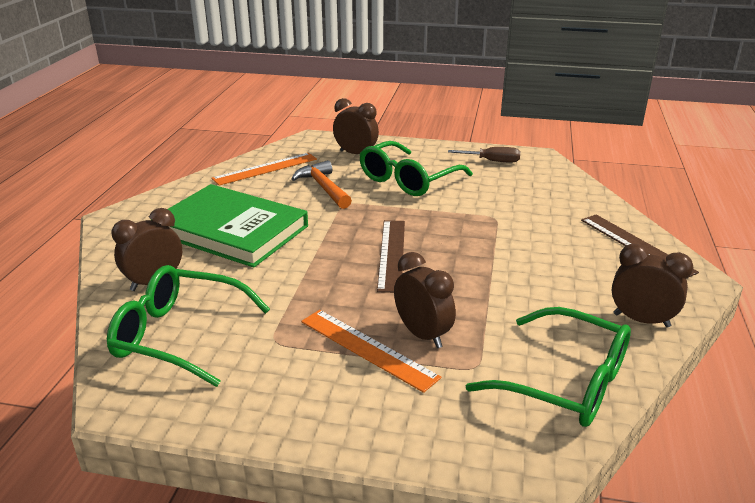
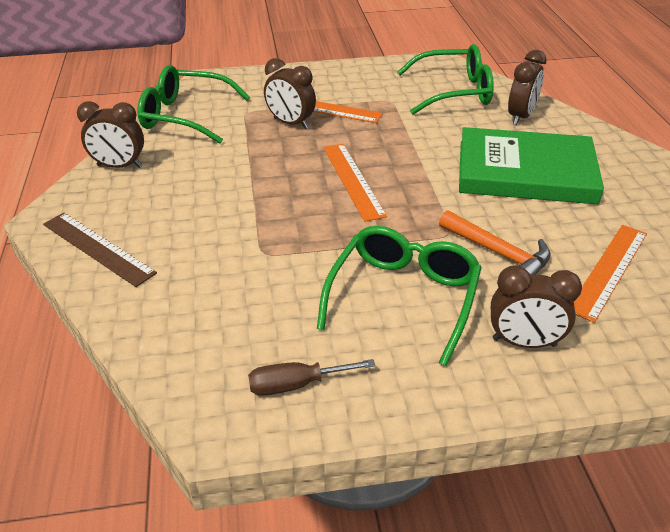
camera: 160 degrees right, 10 degrees up
brown ruler [377,220,405,293] -> orange ruler [323,144,387,222]

